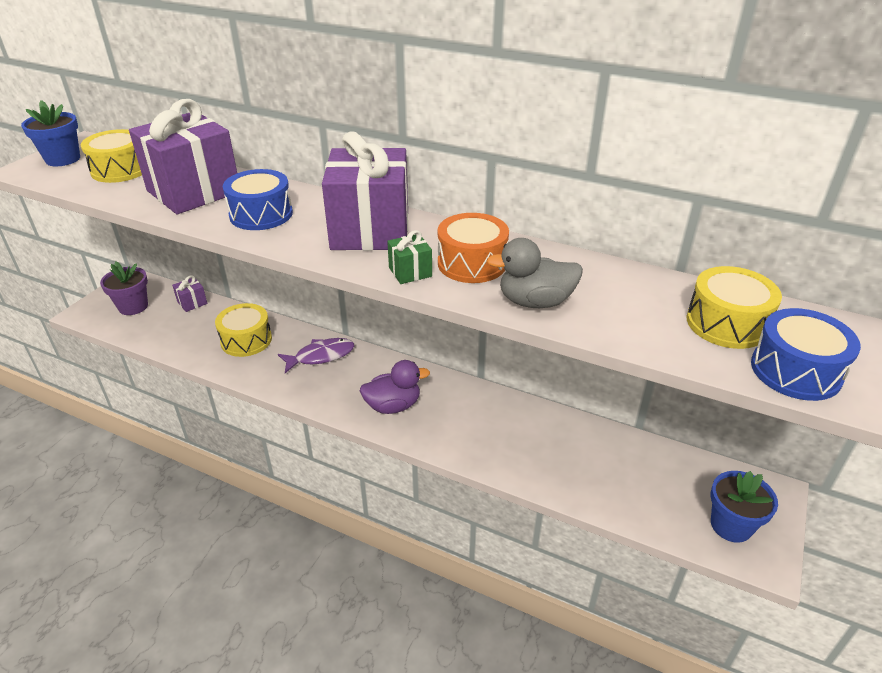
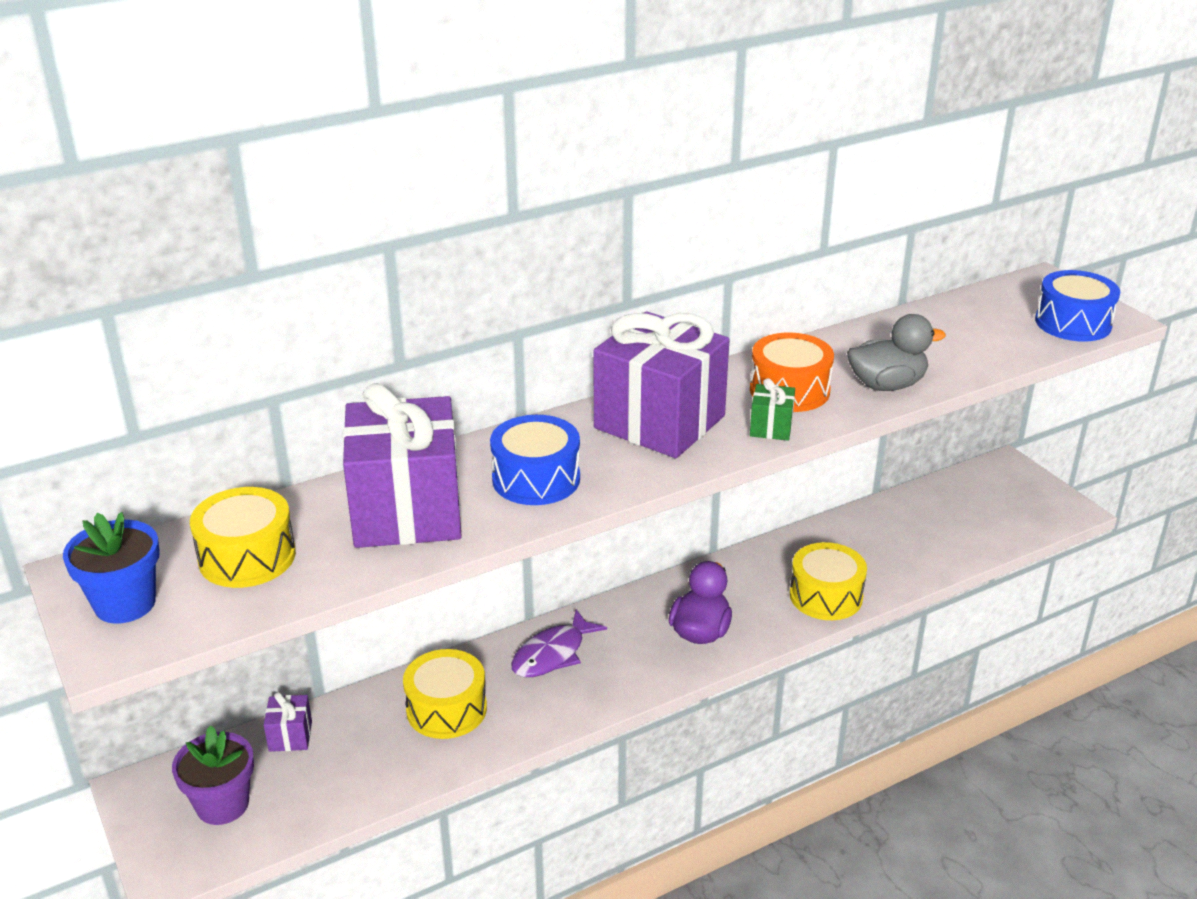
camera: 55 degrees left, 5 degrees down
purple fish [278,338,354,373] -> purple fish turned 150 degrees counterclockwise [511,609,607,677]
grey duck [487,238,583,308] -> grey duck turned 135 degrees counterclockwise [847,314,946,391]
yellow drum [687,266,782,349] -> yellow drum moved to [790,542,867,620]
blue flower pot [711,471,778,543] -> none

